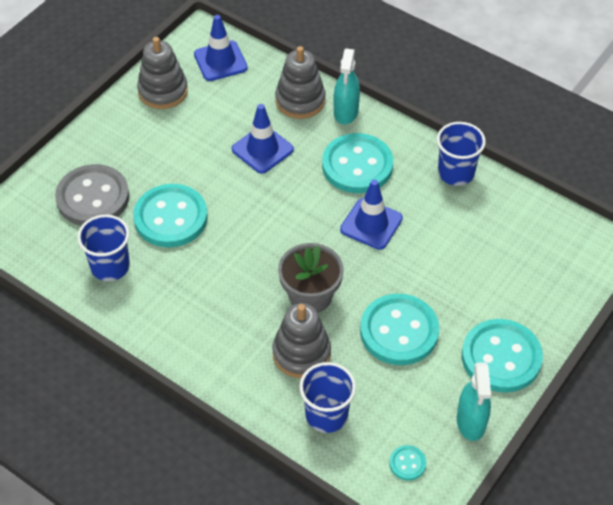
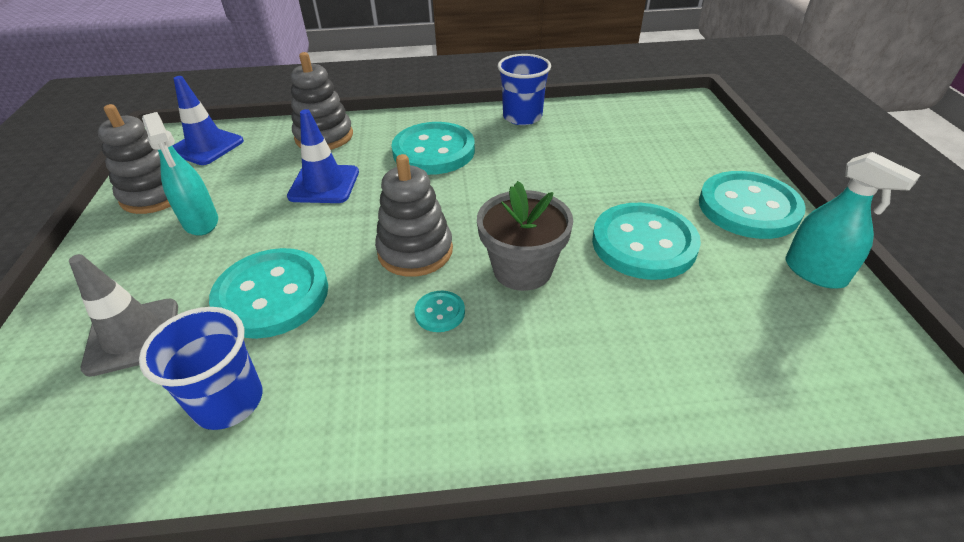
camera: 40 degrees left, 10 degrees down
grey button [55,164,129,226] -> grey traffic cone [69,254,178,377]
grey stacking toy [272,303,331,378] -> grey stacking toy moved to [375,154,453,277]
blue cup [299,362,356,433] -> none
turquoise spray bottle [334,49,360,125] -> turquoise spray bottle moved to [142,112,218,236]
blue traffic cone [340,179,403,250] -> none
turquoise button [389,445,426,481] -> turquoise button moved to [415,291,465,332]

